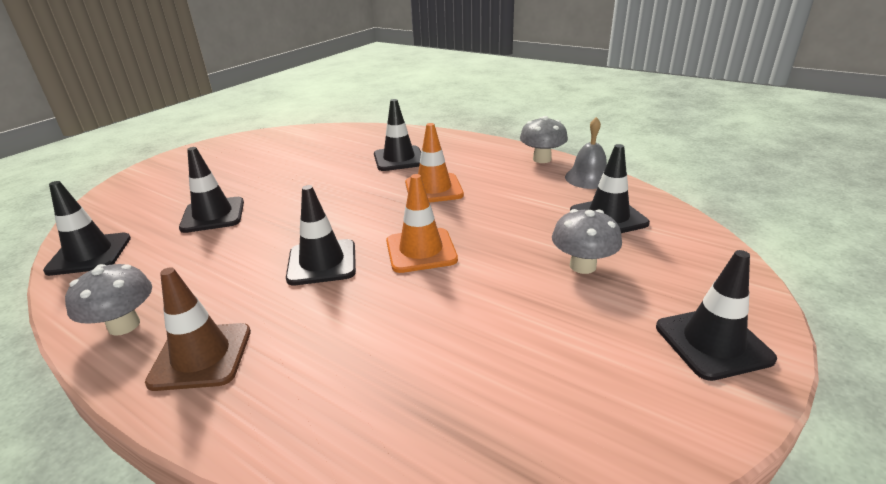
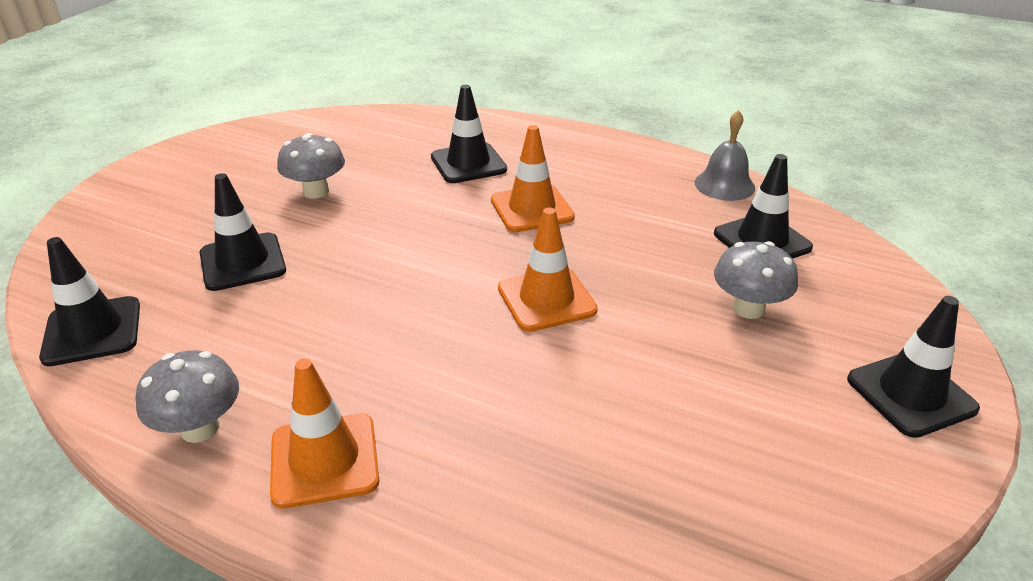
camera: 10 degrees left, 5 degrees up
brown traffic cone [145,267,251,391] -> orange traffic cone [270,359,379,508]
black traffic cone [286,185,356,285] -> none
grey mushroom [520,116,568,163] -> grey mushroom moved to [277,133,345,199]

